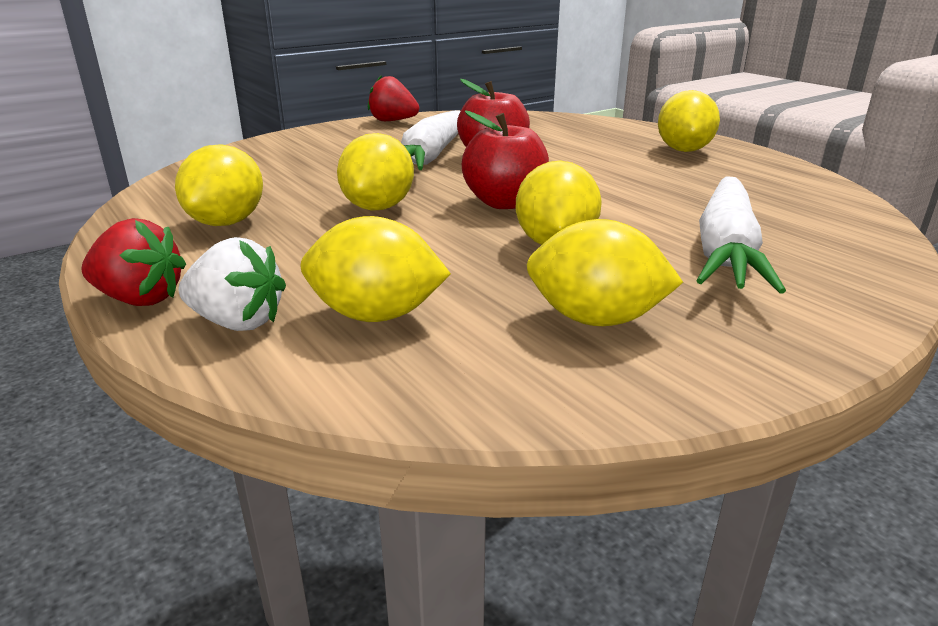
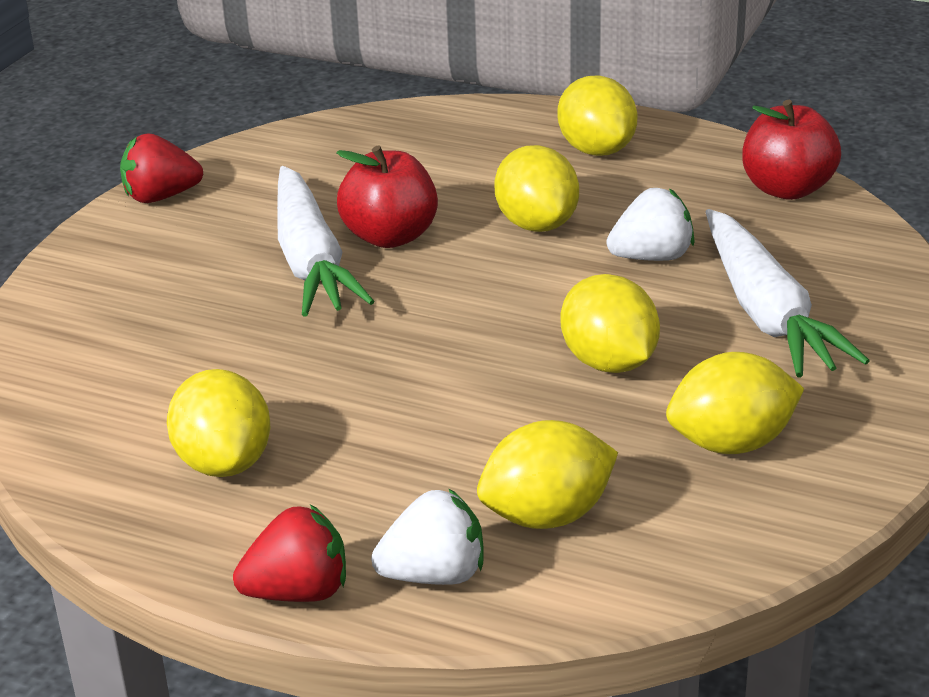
camera: 30 degrees left, 5 degrees up
yellow lemon [337,133,414,211] -> yellow lemon moved to [494,145,579,232]
red apple [462,111,549,209] -> red apple moved to [742,100,841,200]
none -> white strawberry [606,188,695,261]

